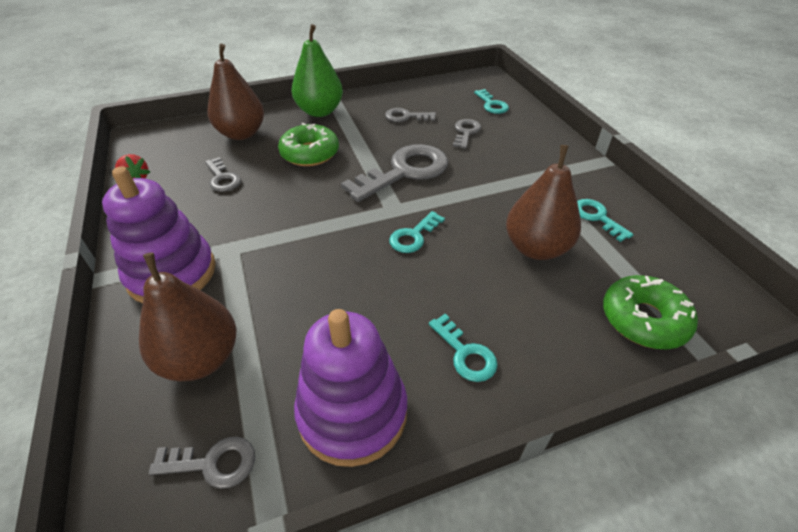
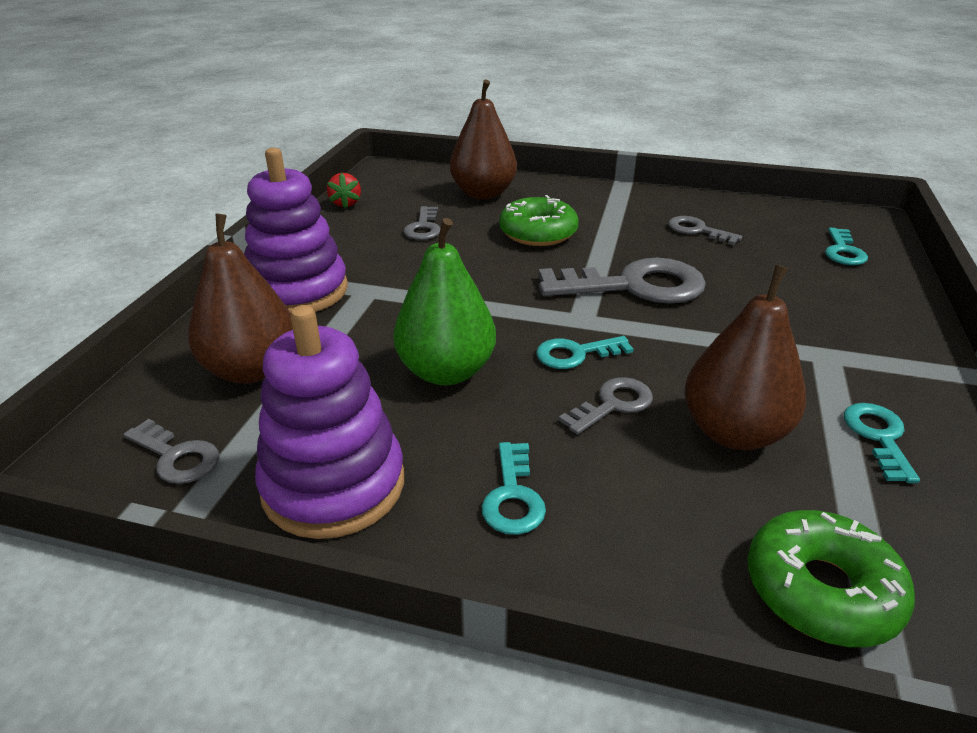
camera: 35 degrees right, 10 degrees down
green pear [292,24,343,117] -> green pear moved to [393,218,496,385]
grey key [453,119,481,149] -> grey key moved to [559,377,653,435]

